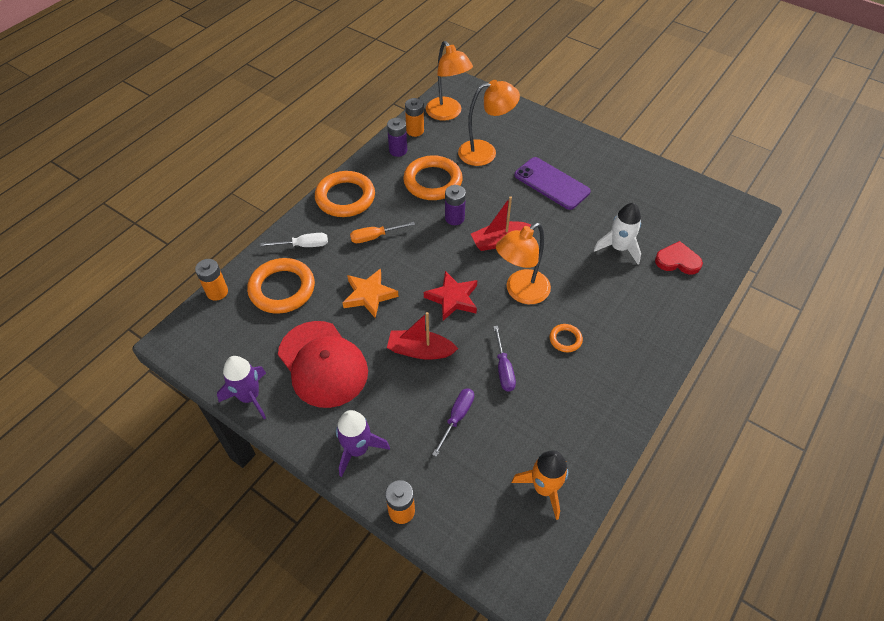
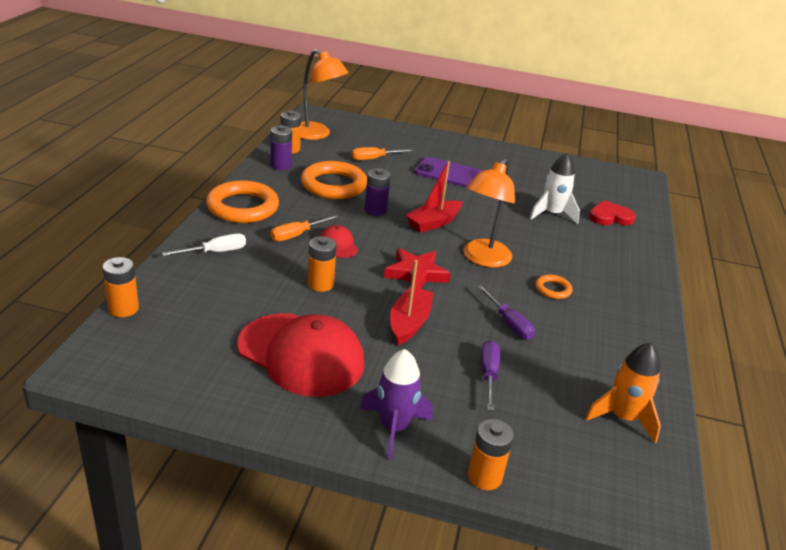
camera: 25 degrees left, 20 degrees down
purple rocket [217,356,266,419] -> none
orange ring [247,258,315,314] -> none
orange star [343,268,399,318] -> orange battery [307,236,337,292]
red boat [387,312,458,360] -> red boat turned 120 degrees clockwise [390,260,434,345]
orange lamp [458,80,520,166] -> orange screwdriver [351,147,413,160]
none -> red cap [320,225,358,258]

